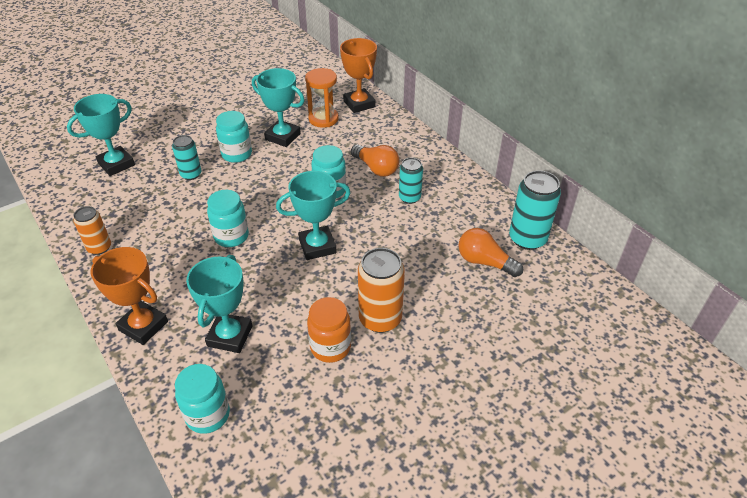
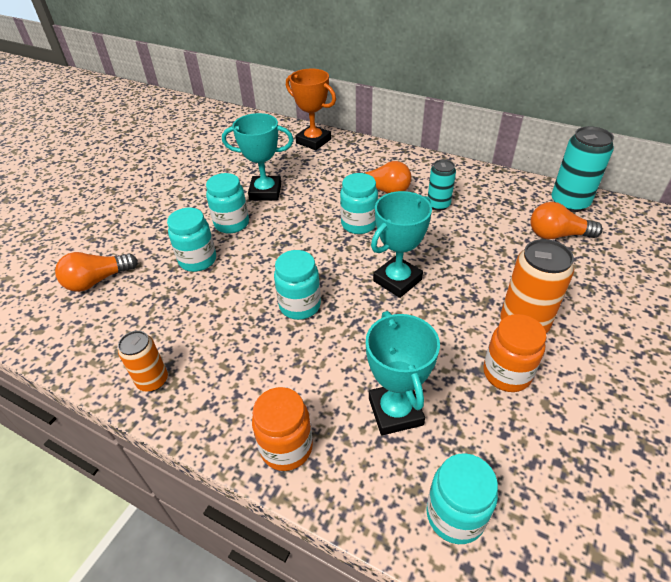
camera: 25 degrees left, 0 degrees up
turquoise trophy [67,94,135,176] -> orange light bulb [55,252,138,292]
orange trophy [90,247,168,345] -> orange jar [252,387,313,471]
turquoise can [172,135,202,180] -> turquoise jar [167,208,216,272]
orange hourglass [305,68,339,128] -> none

